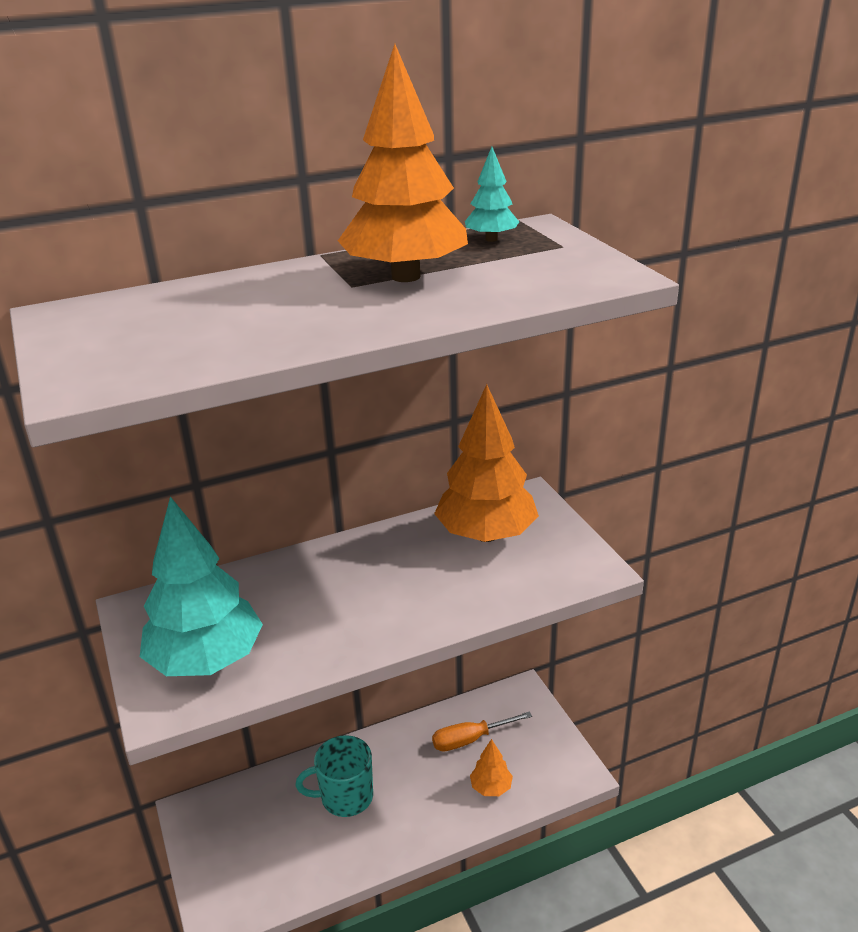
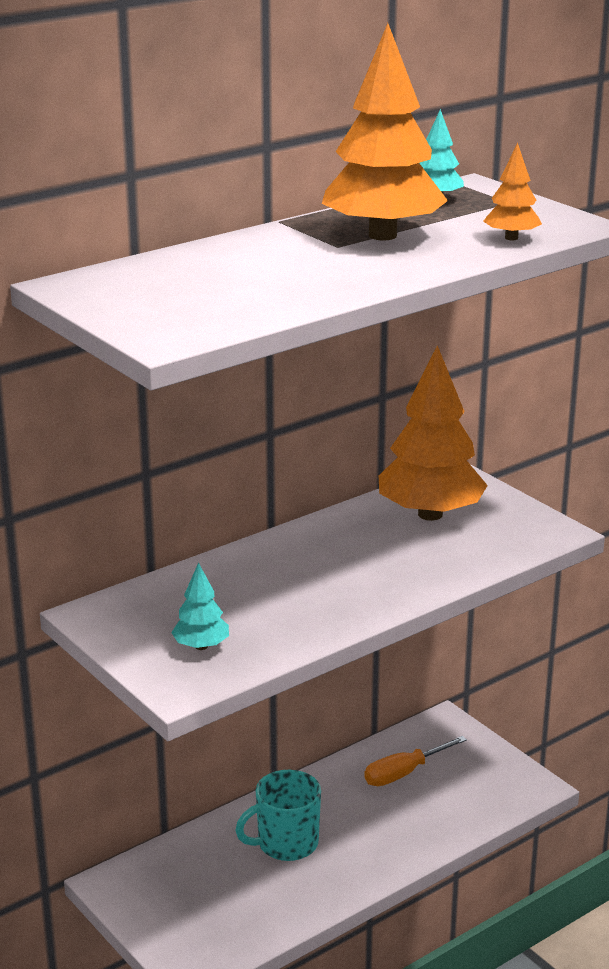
camera: 15 degrees left, 5 degrees down
turquoise tree [140,497,263,676] -> turquoise tree [171,562,229,650], size x0.46
orange tree [470,739,513,796] -> orange tree moved to [483,143,542,240]

